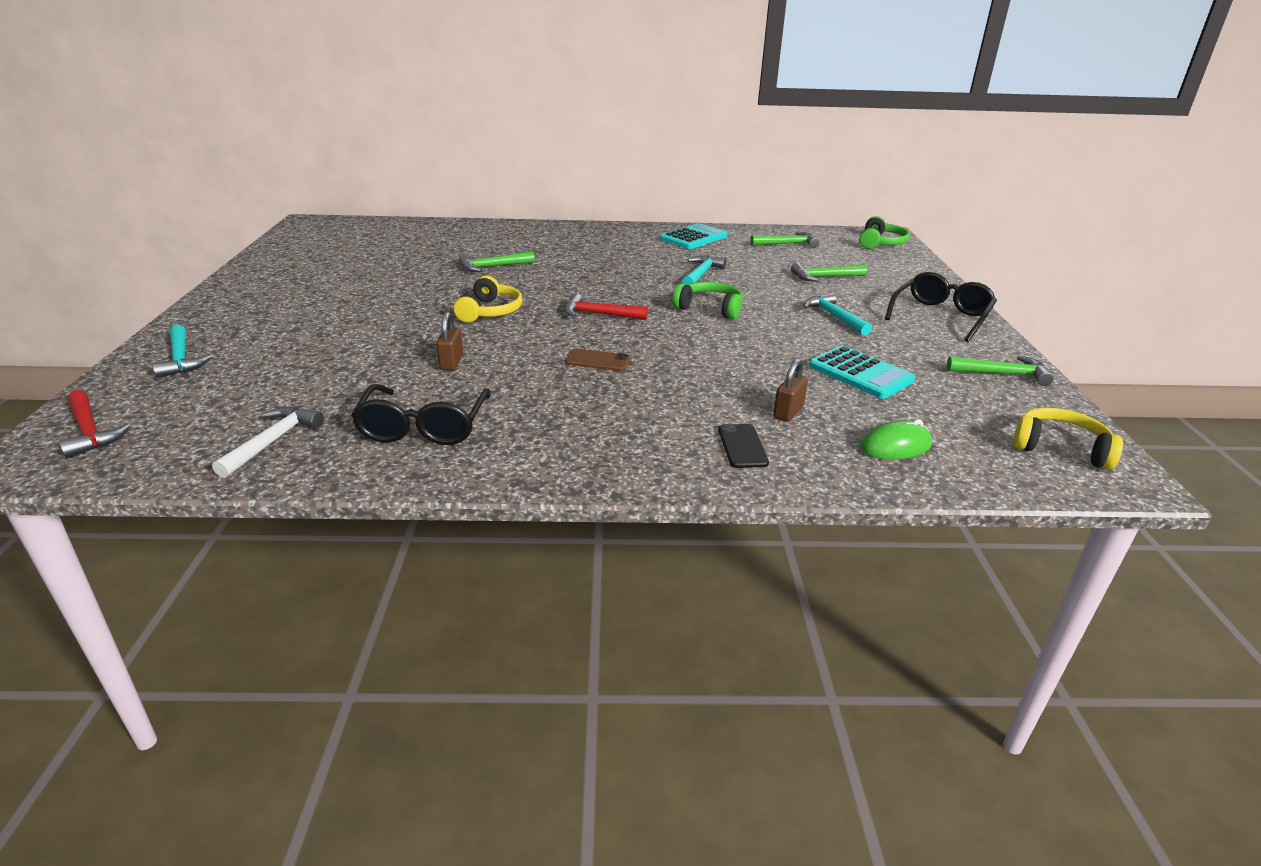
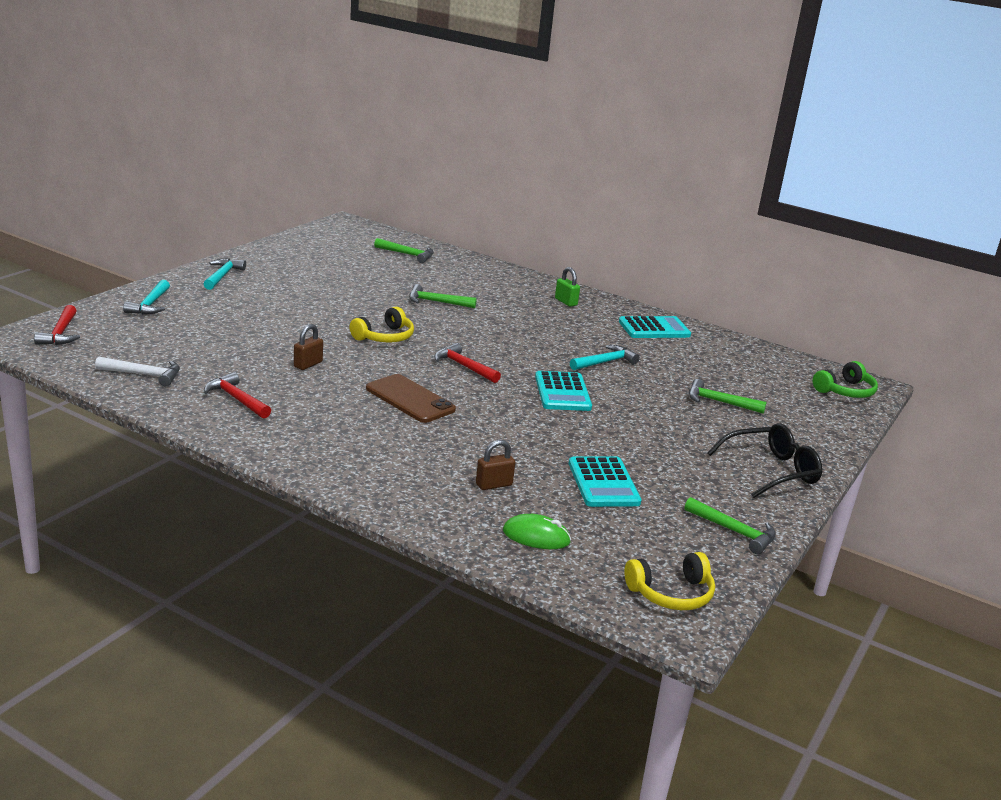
camera: 30 degrees right, 5 degrees down
white hammer [212,407,324,478] -> white hammer turned 45 degrees clockwise [95,356,180,386]
black glasses [351,384,491,445] -> red hammer [204,372,271,418]
brown phone [565,348,630,371] -> brown phone [366,374,456,423], size x1.71
green headphones [673,282,743,320] -> turquoise calculator [535,371,592,411]
black phone [718,424,769,468] -> none
green hammer [750,232,820,248] -> green hammer moved to [374,238,434,263]
turquoise hammer [804,292,872,336] -> turquoise hammer moved to [204,258,246,290]
yellow headphones [1013,407,1123,470] -> yellow headphones turned 105 degrees clockwise [624,552,715,610]
none -> green padlock [555,267,580,307]

